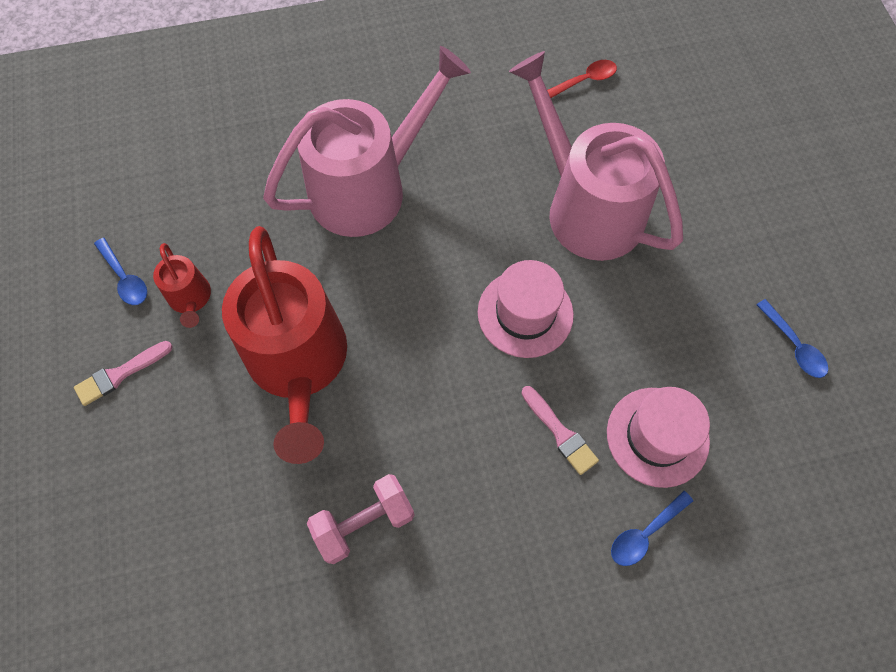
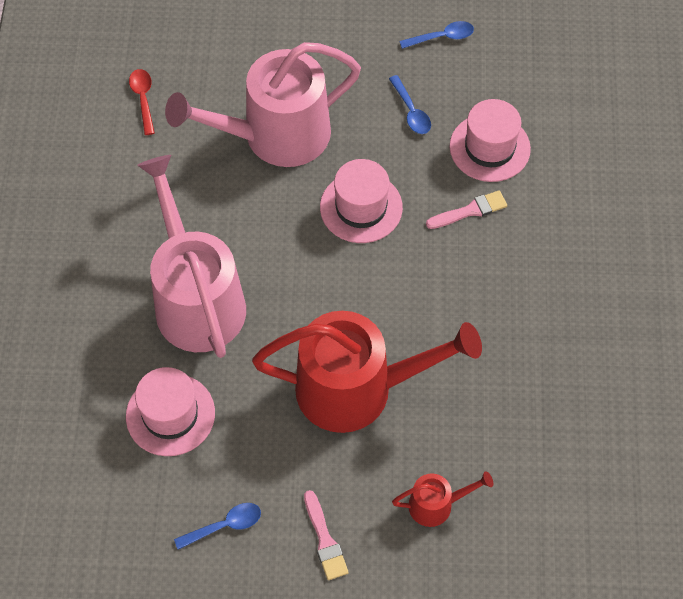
camera: 75 degrees left, 5 degrees down
red watering can [153,243,211,328] -> red watering can moved to [392,471,493,527]
pink dumbbell [307,474,415,564] -> none
blue spoon [611,491,693,566] -> blue spoon moved to [389,75,431,134]
none -> pink hat [126,367,215,456]

